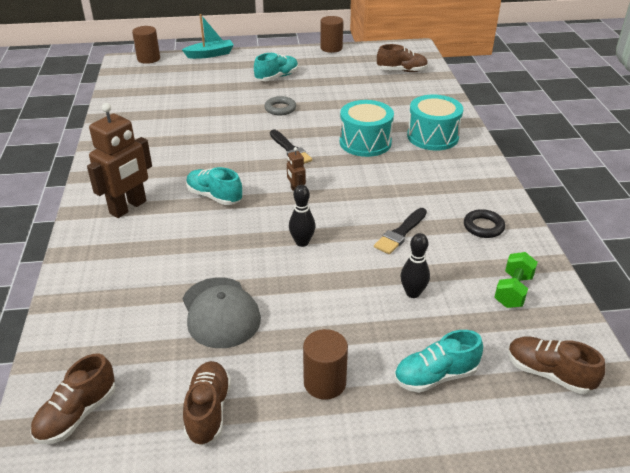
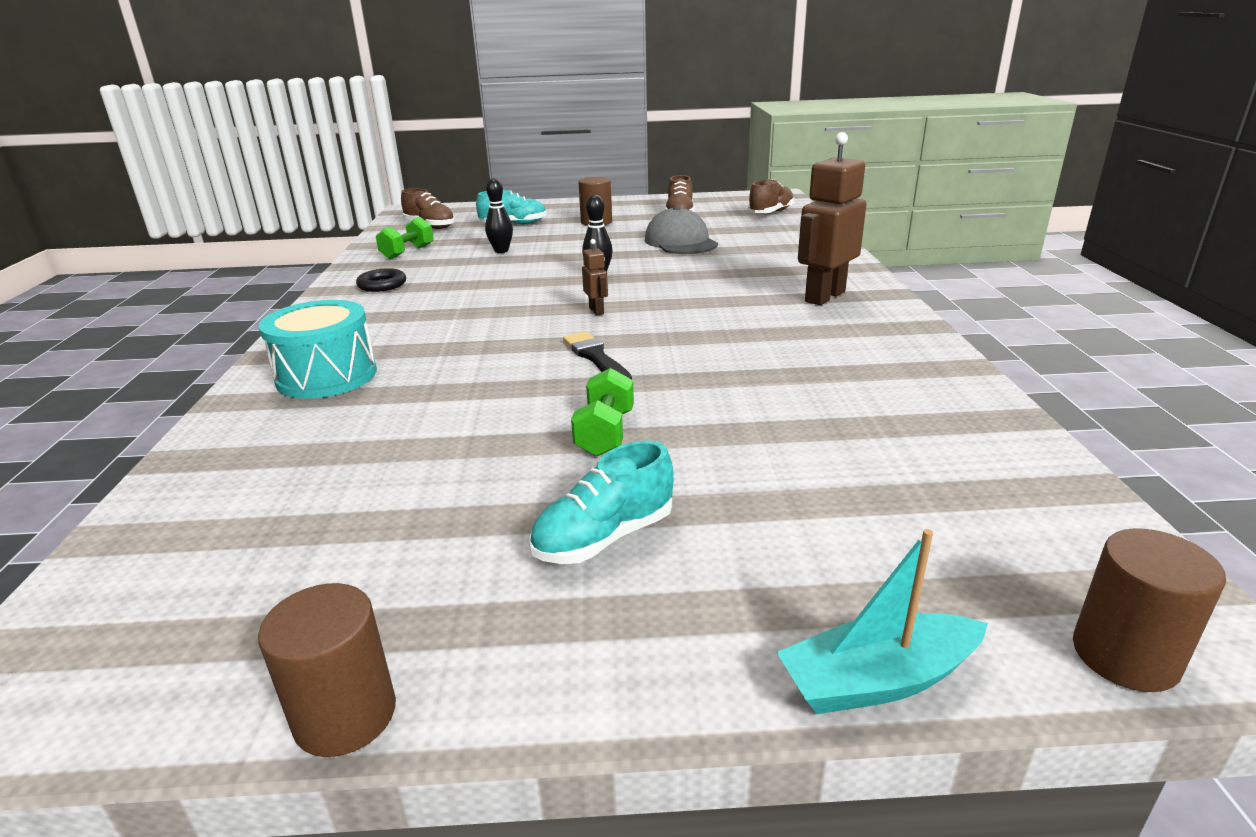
camera: 175 degrees left, 10 degrees down
turquoise shoe [186,167,242,205] -> none
grey ring [265,96,296,115] -> green dumbbell [571,368,634,456]
turquoise drum [340,100,394,157] -> none
black brush [374,208,427,254] -> none
brown shoe [377,44,428,72] -> none

